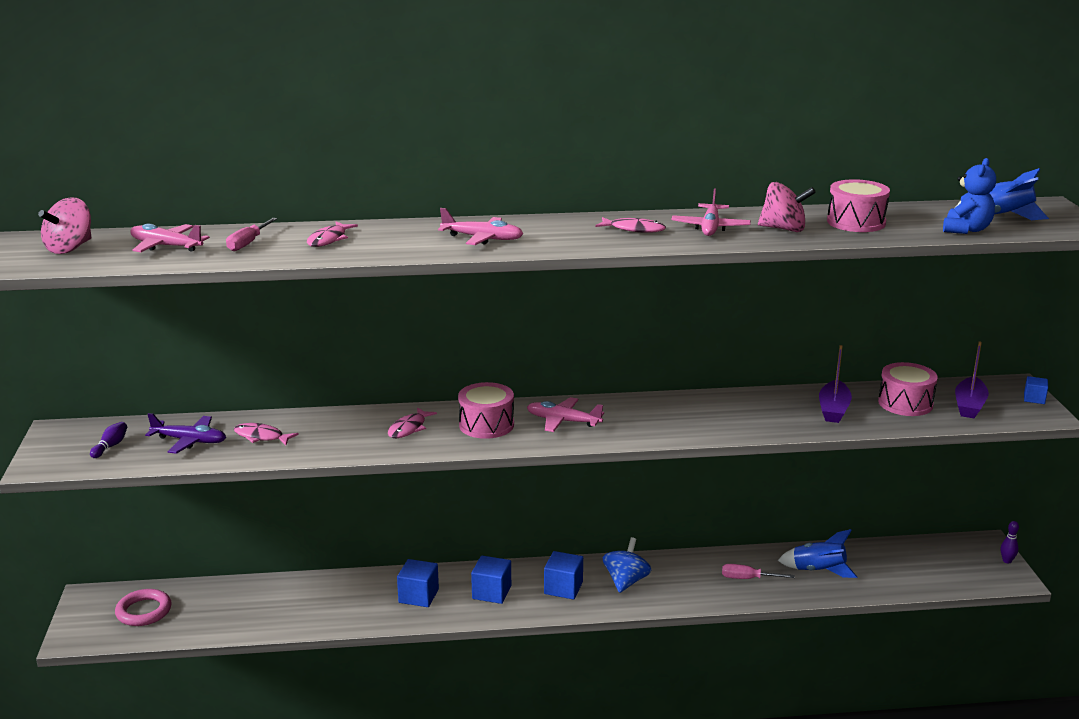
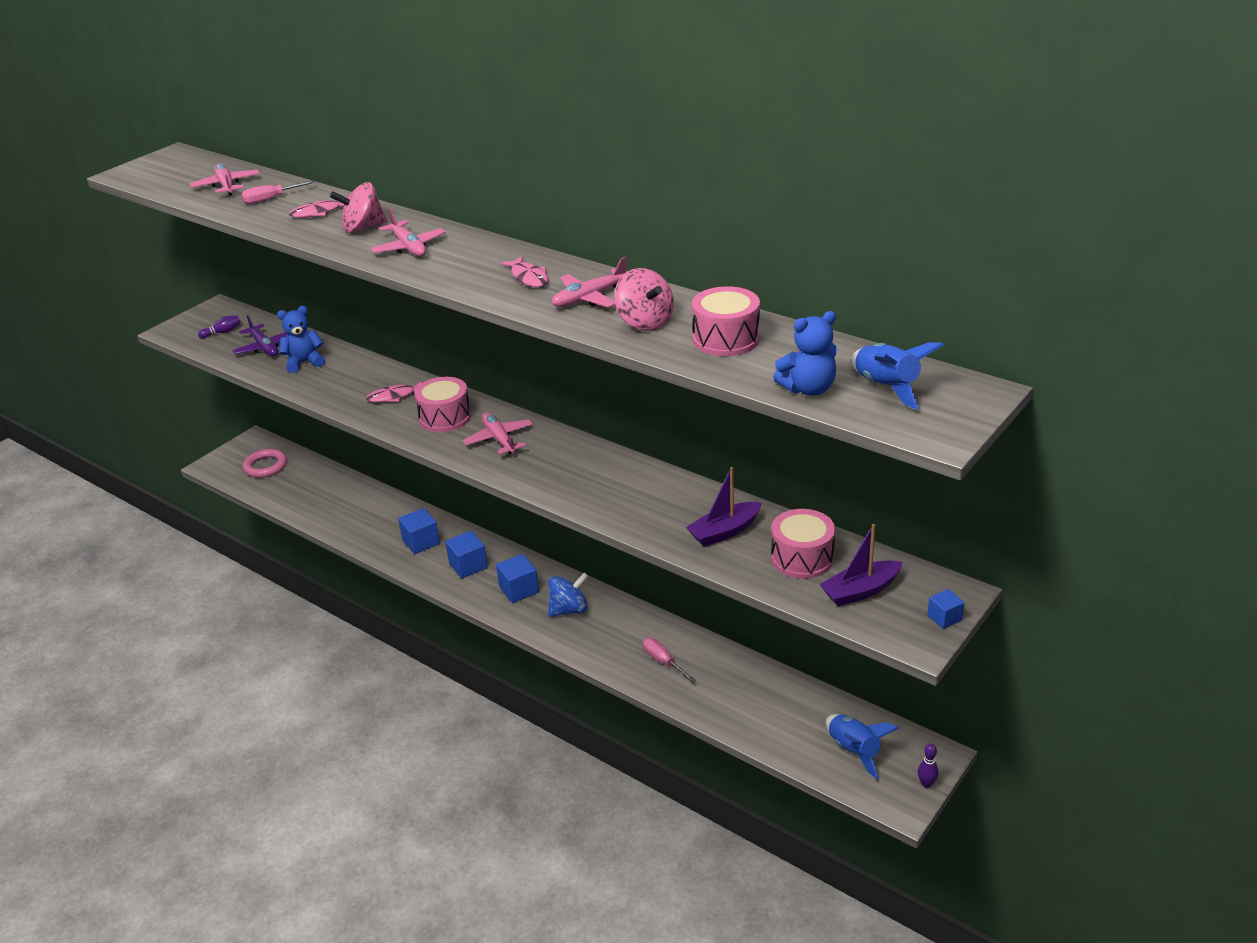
camera: 45 degrees right, 10 degrees up
pink spinning top [38,197,91,254] -> pink spinning top moved to [330,182,387,233]
pink fish [234,423,299,445] -> blue teddy bear [277,306,325,373]
blue rocket [778,529,857,578] -> blue rocket moved to [826,714,899,780]

